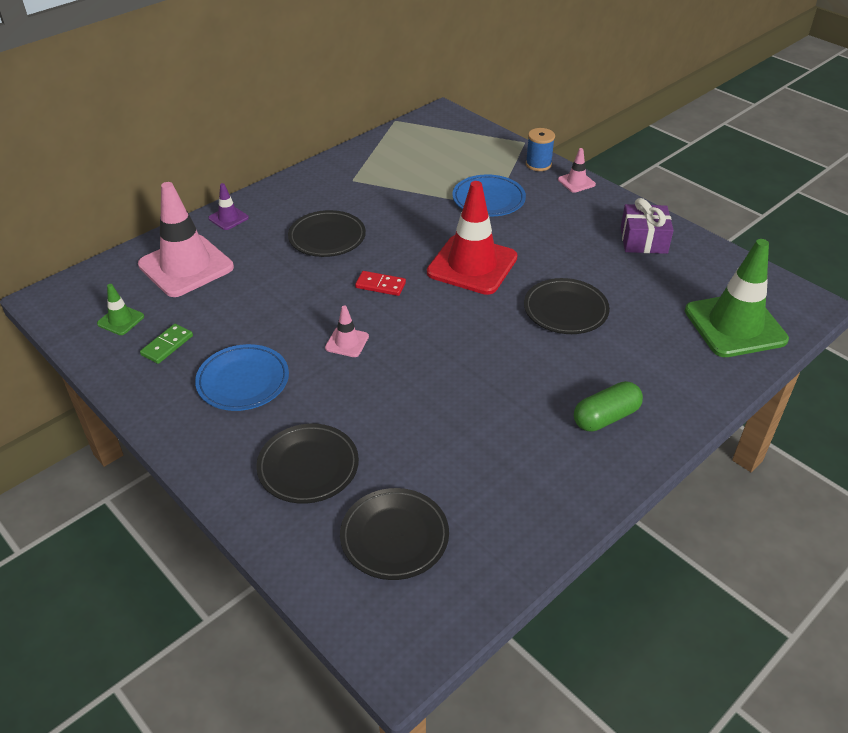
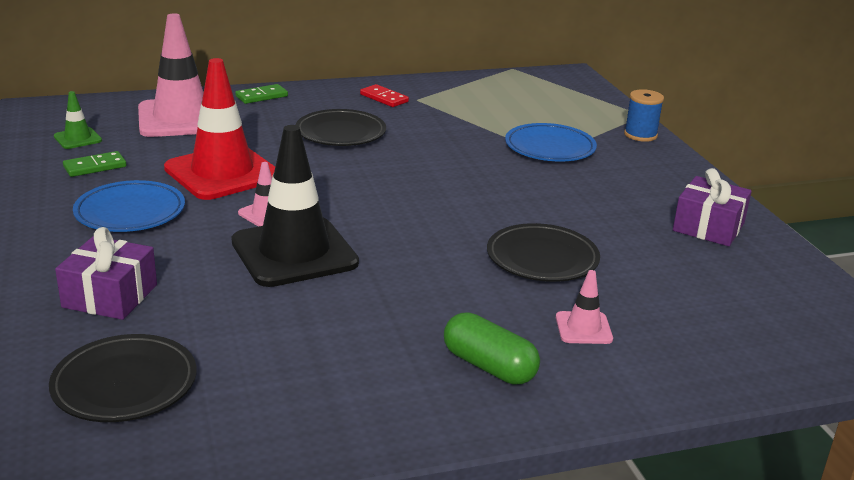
camera: 25 degrees right, 15 degrees down
purple traffic cone [208,183,249,230] -> green domino [235,84,288,104]
black plate [256,424,359,504] -> purple gift [55,227,157,320]
red domino [355,271,406,296] -> red domino moved to [360,84,409,107]
red traffic cone [427,181,518,295] -> red traffic cone moved to [164,58,275,200]
pink traffic cone [558,148,596,193] -> pink traffic cone moved to [556,270,613,344]
green capsule [574,381,643,431] -> green capsule turned 45 degrees clockwise [444,312,540,385]
green traffic cone [685,239,789,357] -> none
none -> black traffic cone [231,125,359,287]

